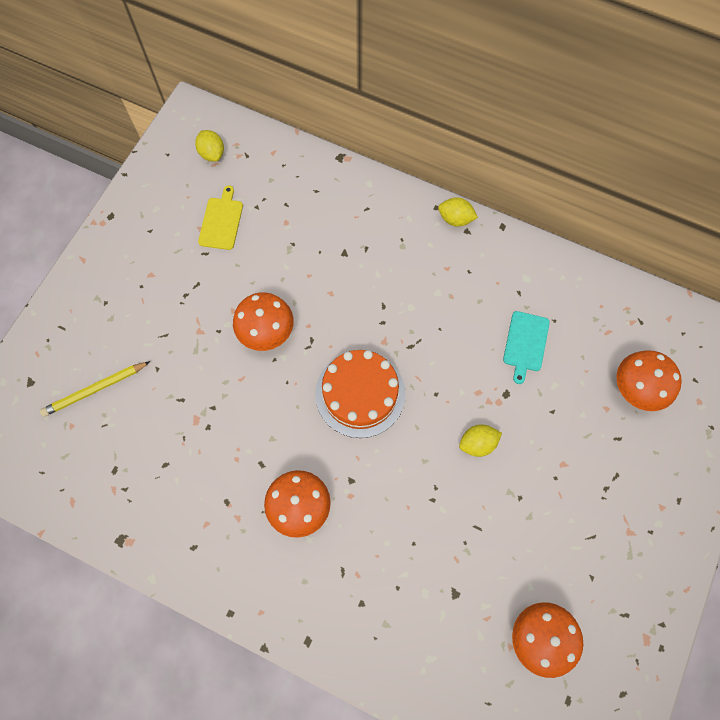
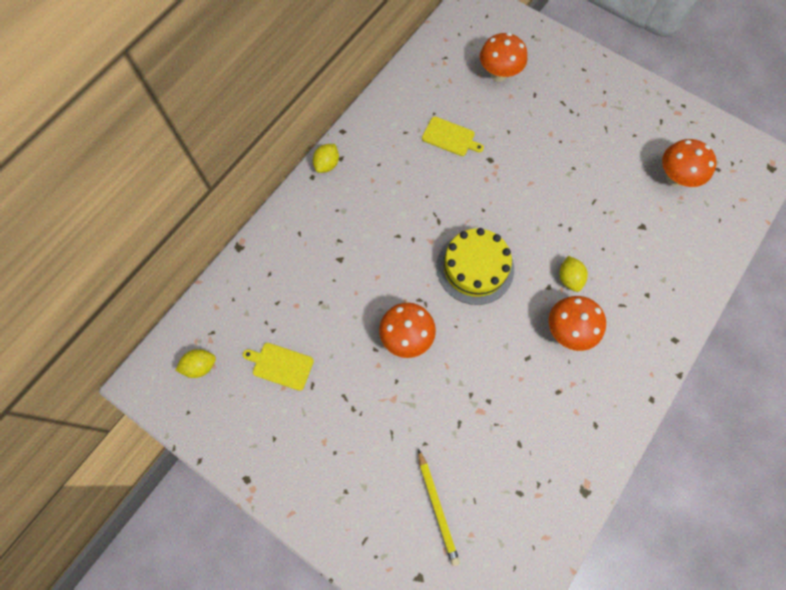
camera: 80 degrees left, 0 degrees up
orange cake [315,350,405,438] -> yellow cake [436,228,514,305]
yellow lemon [459,425,502,457] -> yellow lemon moved to [559,256,588,292]
turquoise cutting board [503,311,550,384] -> yellow cutting board [422,116,484,156]

